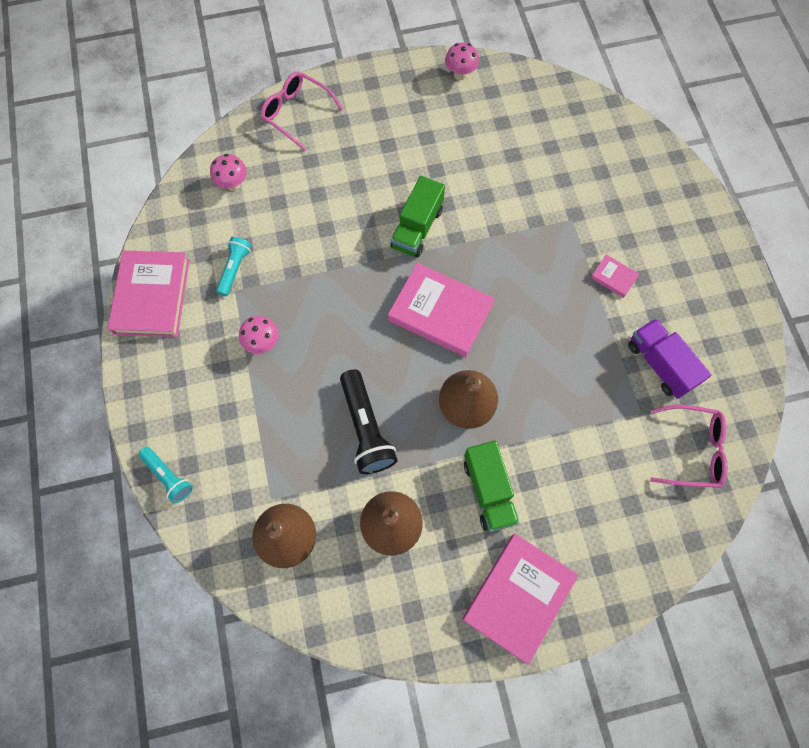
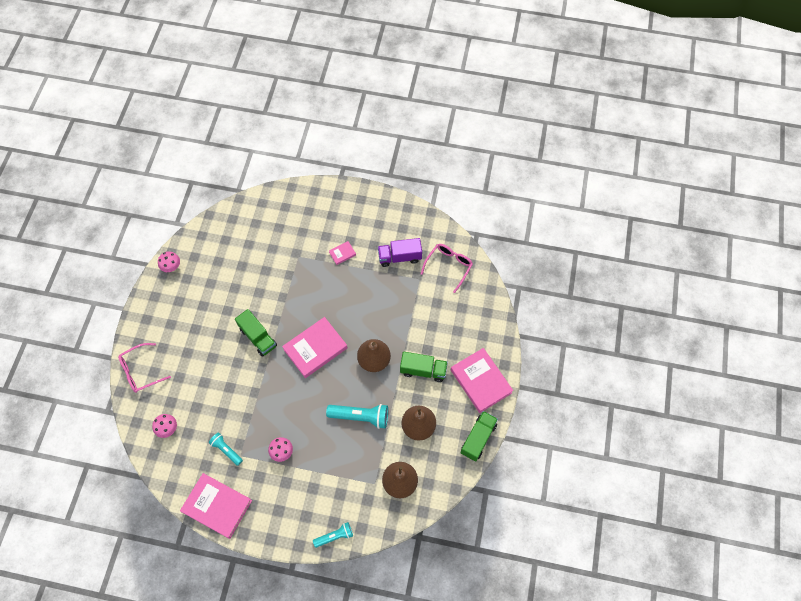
camera: 65 degrees left, 5 degrees down
black flashlight [340,369,398,474] -> turquoise flashlight [326,404,388,429]
none -> green truck [461,411,498,462]

